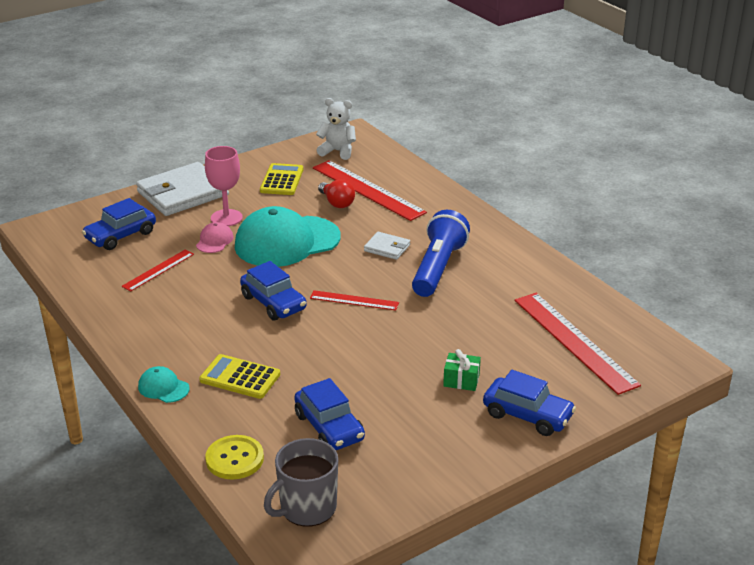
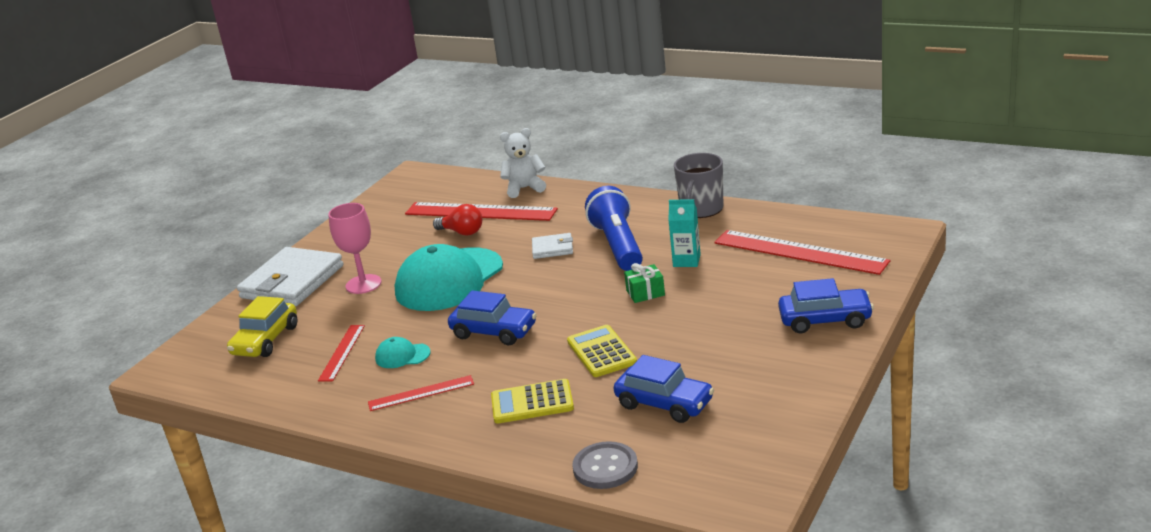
camera: 25 degrees left, 5 degrees down
blue car [82,198,156,250] -> yellow car [227,296,298,357]
turquoise cap [138,366,189,403] -> turquoise cap moved to [375,337,430,368]
pink cap [196,222,234,253] -> none
yellow button [205,435,264,480] -> grey button [572,441,638,489]
yellow calculator [260,163,303,195] -> yellow calculator moved to [567,325,637,377]
grey mug [264,438,338,527] -> grey mug moved to [674,153,723,218]
red ruler [310,290,399,310] -> red ruler moved to [368,375,474,411]
white teddy bear [316,98,356,160] -> white teddy bear moved to [500,128,546,198]
green gift [443,349,481,391] -> green gift moved to [624,263,665,303]
none -> turquoise carton [668,199,701,267]

